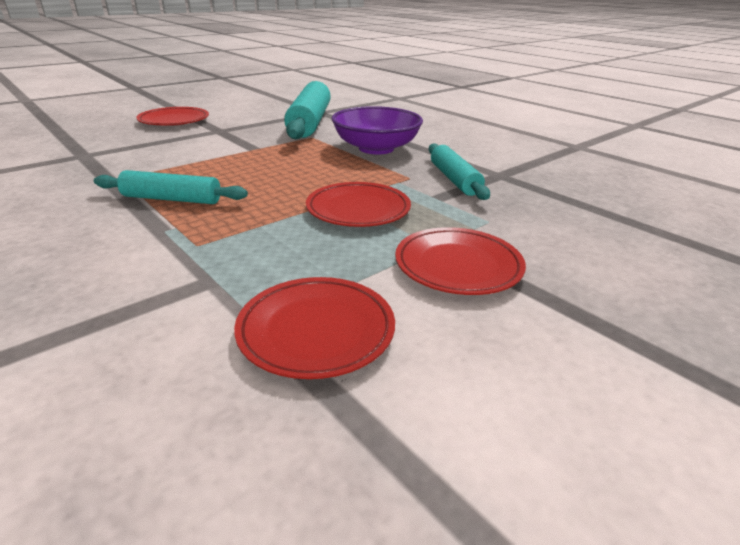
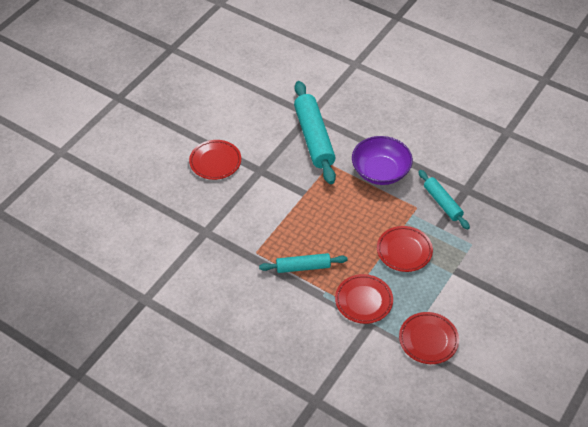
camera: 15 degrees left, 20 degrees up
red plate [395,227,526,295] -> red plate moved to [335,274,393,324]

